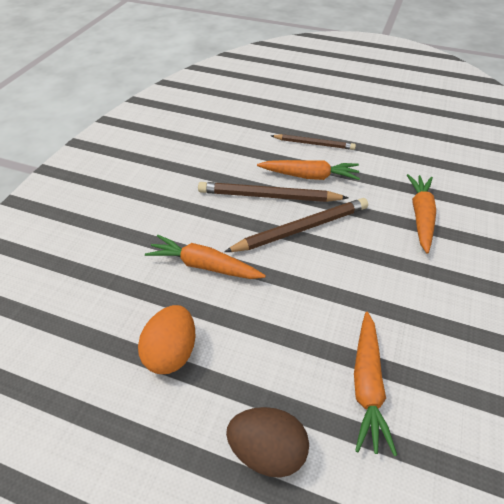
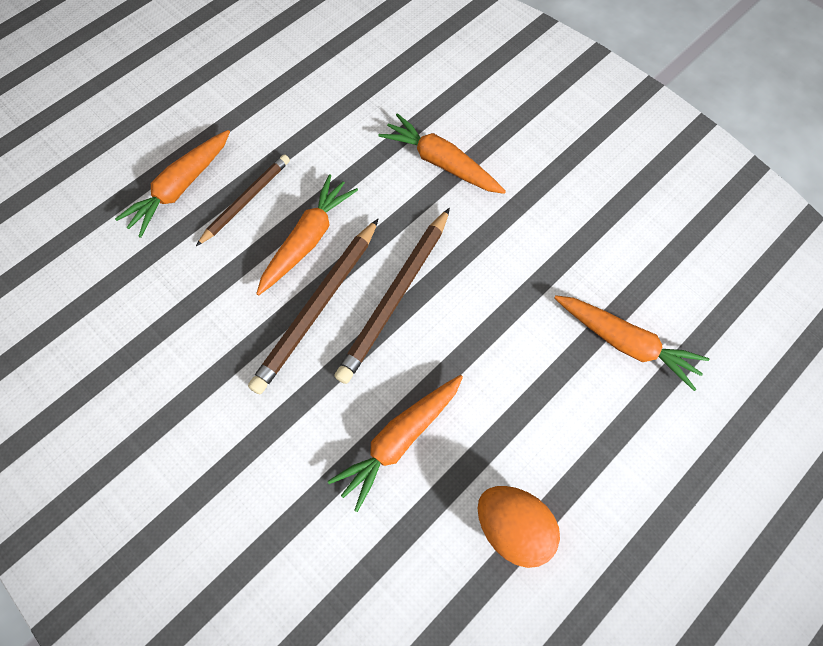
camera: 65 degrees left, 20 degrees up
brown pencil [224,198,368,252] -> brown pencil turned 150 degrees counterclockwise [334,208,450,384]
brown egg [226,407,309,478] -> none
none -> orange carrot [115,130,230,238]

